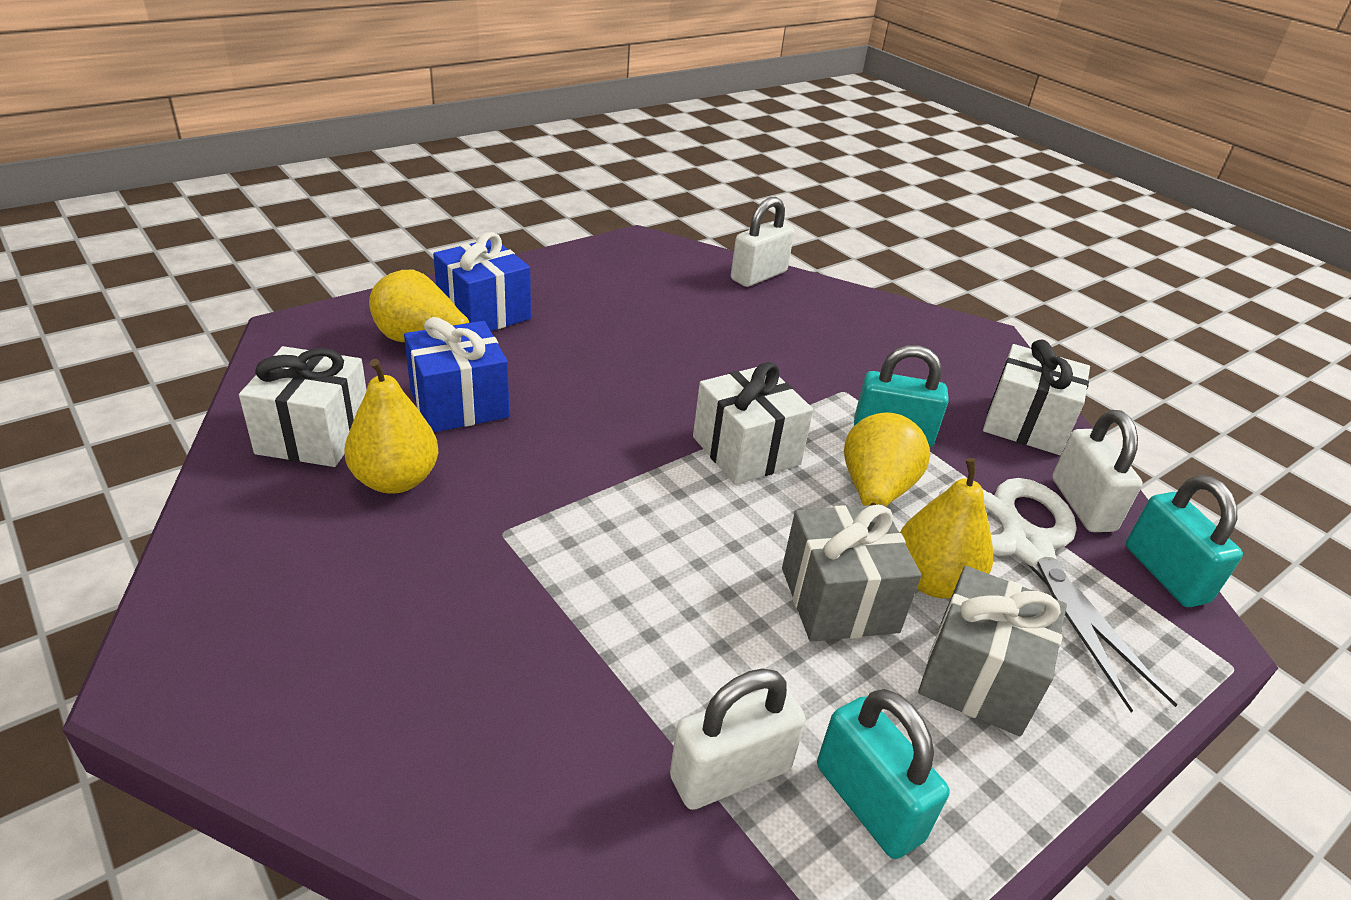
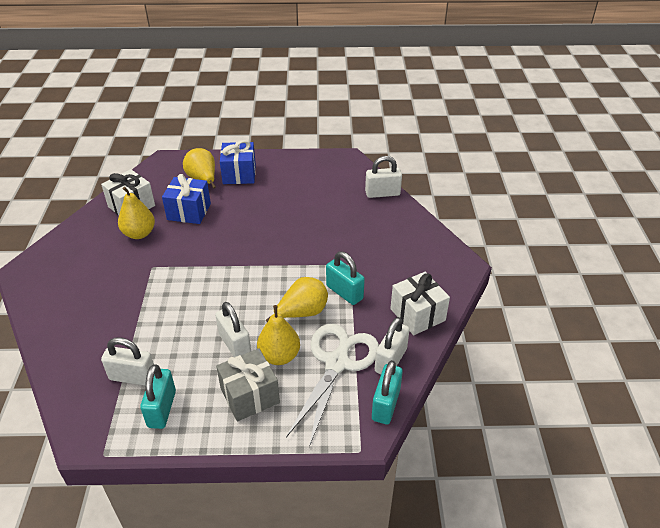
camera: 40 degrees right, 5 degrees up
white gift [693,362,814,485] -> none
grey gift [782,504,922,642] -> white padlock [215,302,251,357]

